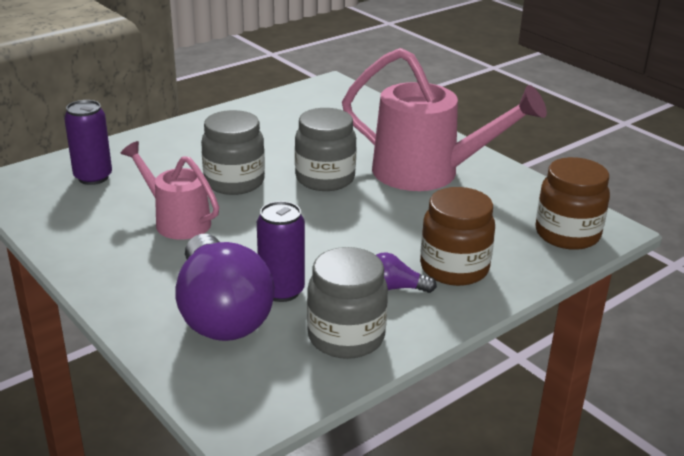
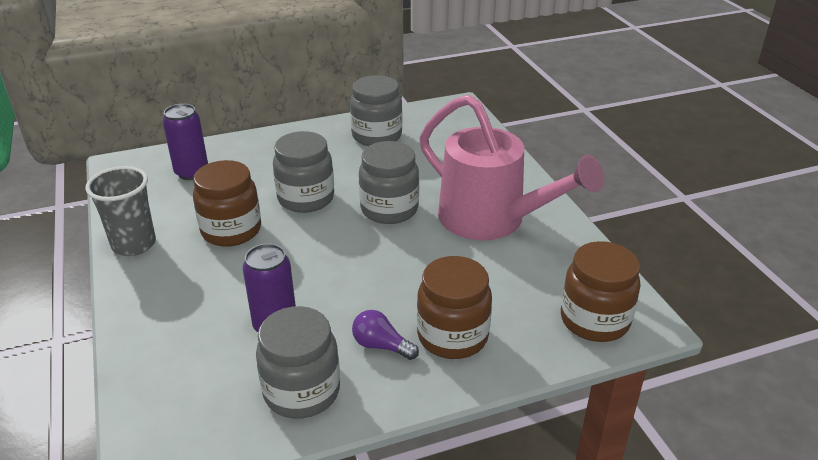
camera: 20 degrees right, 5 degrees up
pink watering can [121,141,219,240] -> brown jar [193,160,261,247]
purple light bulb [175,234,274,341] -> none
none -> grey cup [86,166,156,256]
none -> grey jar [350,75,402,146]

